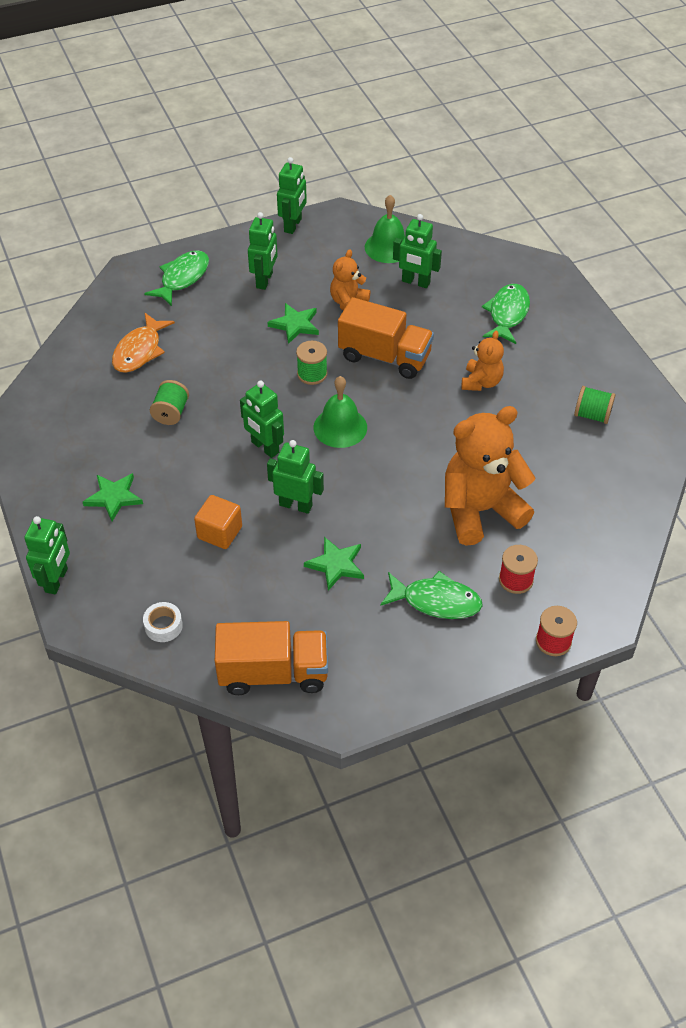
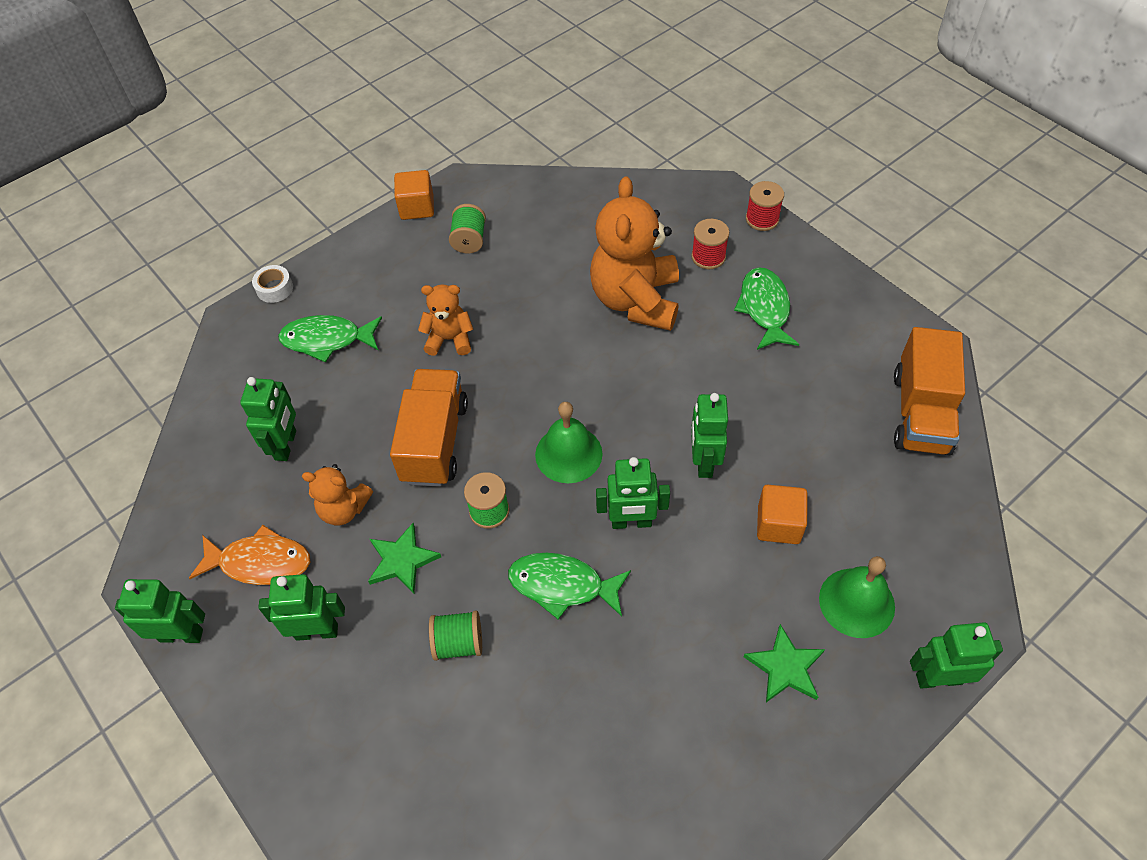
camera: 105 degrees left, 5 degrees up
orange fish [112,313,175,373] -> orange fish moved to [189,525,310,585]
white tape [143,602,183,642] -> white tape moved to [252,265,293,303]
green fish [144,250,209,306] -> green fish moved to [508,553,631,619]
green spool [150,380,189,425] -> green spool moved to [429,610,482,661]
orange truck [215,621,328,695] -> orange truck turned 150 degrees counterclockwise [894,327,965,456]
green robot [240,381,284,458] -> green robot turned 60 degrees clockwise [596,457,670,529]
green star [304,537,364,591] -> none
green bell [365,195,405,263] -> green bell moved to [819,556,895,638]
orange teddy bear [445,406,535,546] -> orange teddy bear turned 45 degrees clockwise [590,176,679,331]
none -> orange cube [394,170,434,220]

